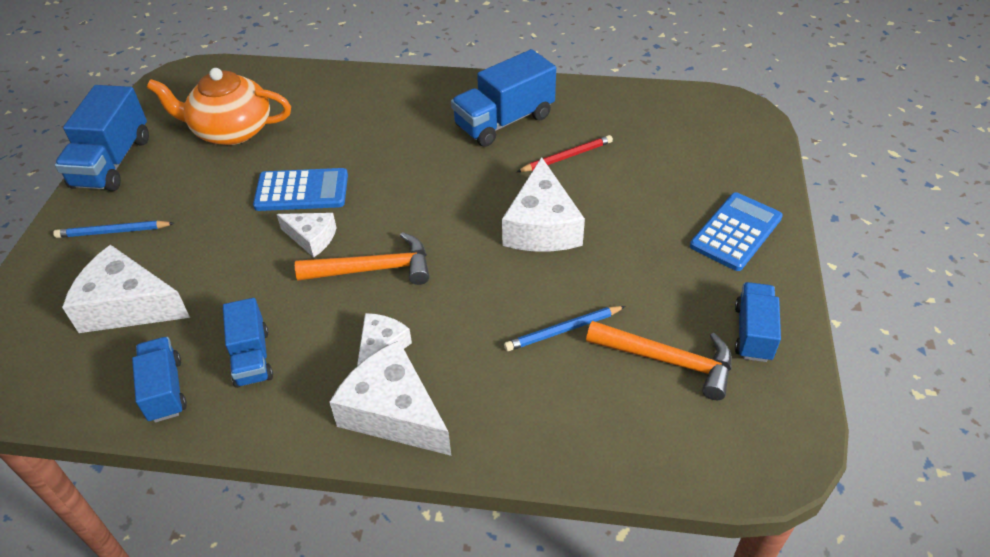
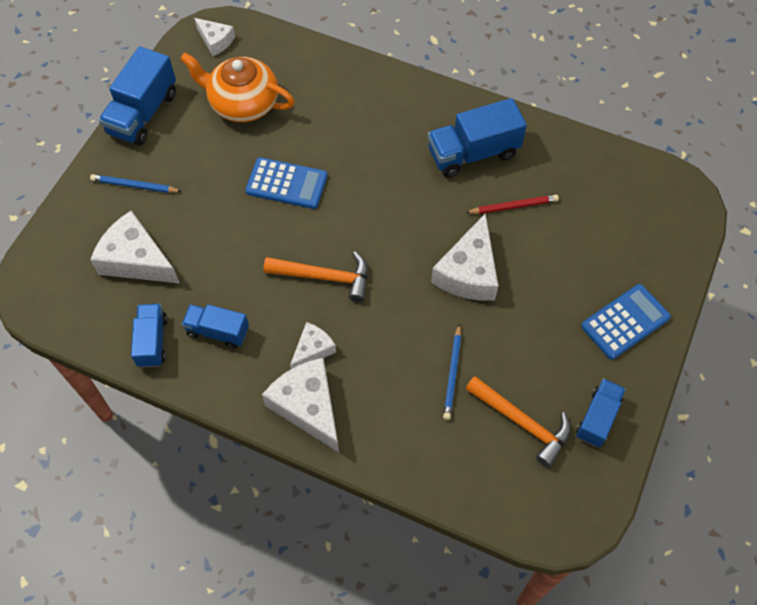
camera: 15 degrees right, 15 degrees up
blue truck [223,298,273,388] -> blue truck turned 105 degrees clockwise [181,304,249,349]
white cheese [277,213,337,257] -> white cheese moved to [194,18,235,56]
blue pencil [504,306,625,351] -> blue pencil turned 75 degrees counterclockwise [443,323,461,420]

